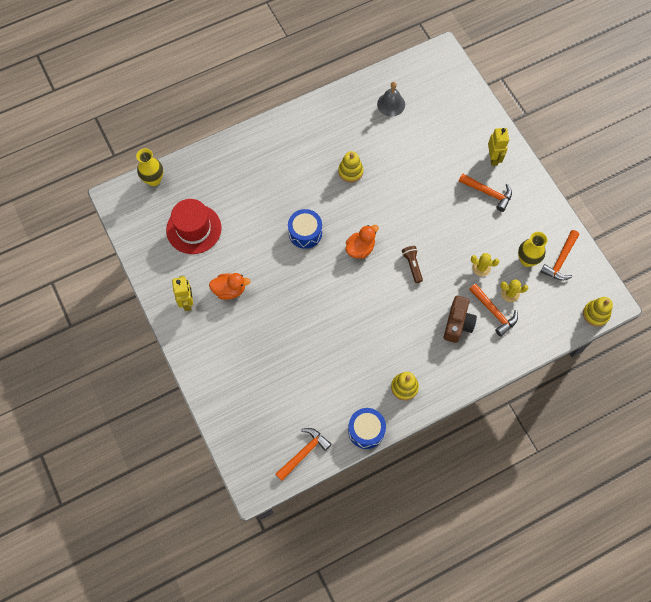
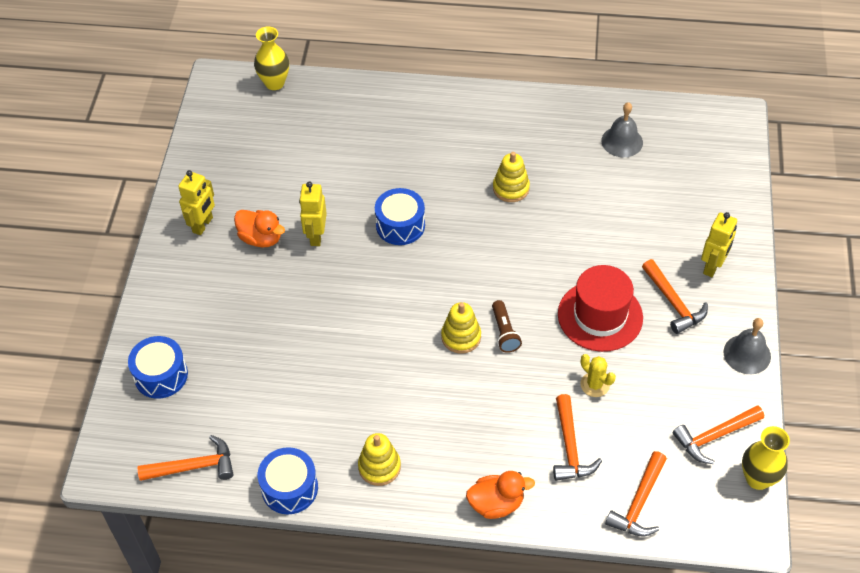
camera: 35 degrees right, 15 degrees down
red hat [166,199,221,254] -> red hat moved to [558,265,643,352]
orange duck [345,225,379,259] -> orange duck moved to [466,471,535,519]
brown flashlight [402,246,423,283] -> brown flashlight turned 150 degrees clockwise [492,300,522,353]
brown camera [444,296,477,343] -> none
yellow cactus [500,279,528,302] -> none
yellow vase [518,232,548,267] -> yellow vase moved to [742,426,790,490]
yellow stacking toy [583,297,613,327] -> yellow stacking toy moved to [441,302,481,354]
none -> blue drum [128,336,188,399]
none -> yellow robot [299,182,327,246]
none -> orange hammer [605,451,667,537]
none -> grey bell [724,318,771,374]

